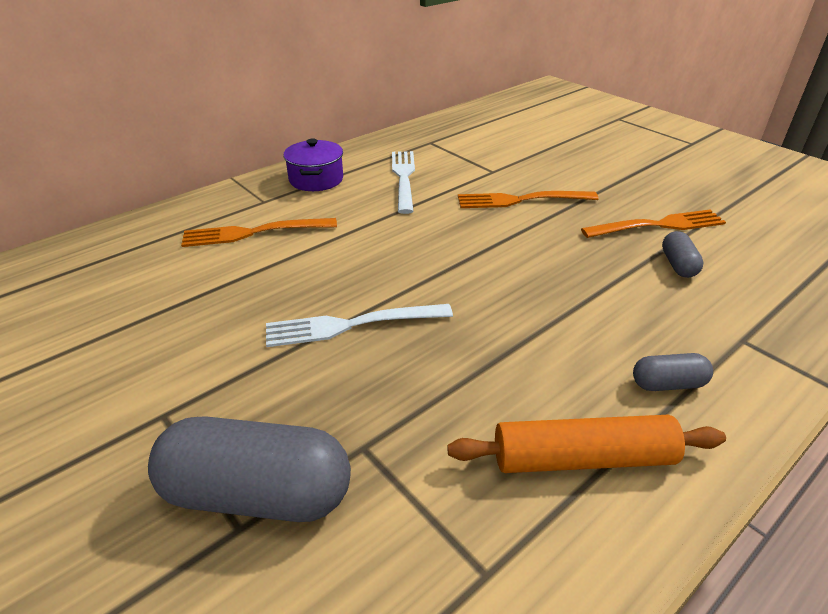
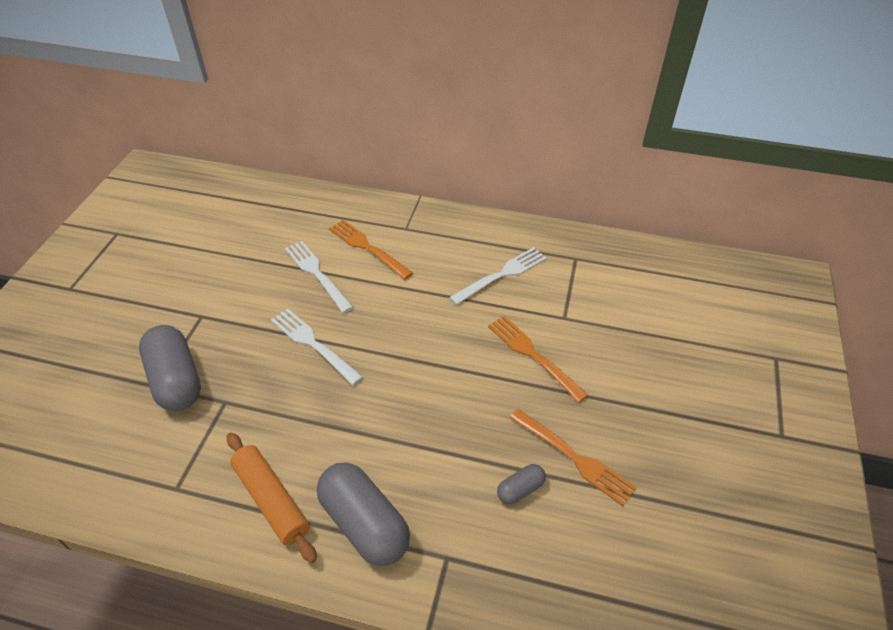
camera: 55 degrees right, 10 degrees up
purple pot [283,139,343,191] -> none
grey capsule [633,353,713,391] -> grey capsule [317,462,410,566], size x2.08
none -> white fork [285,241,353,313]

